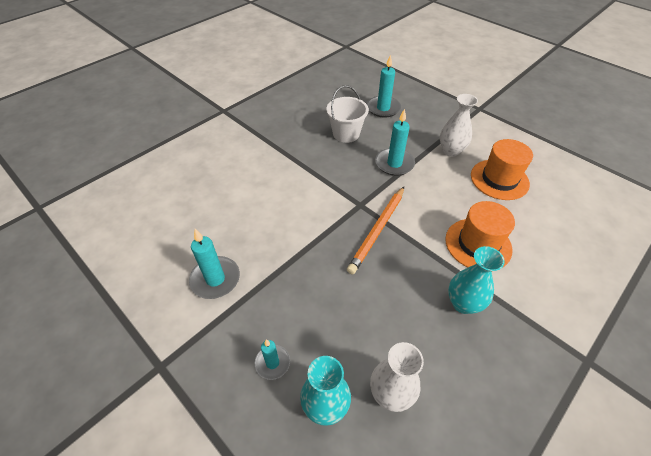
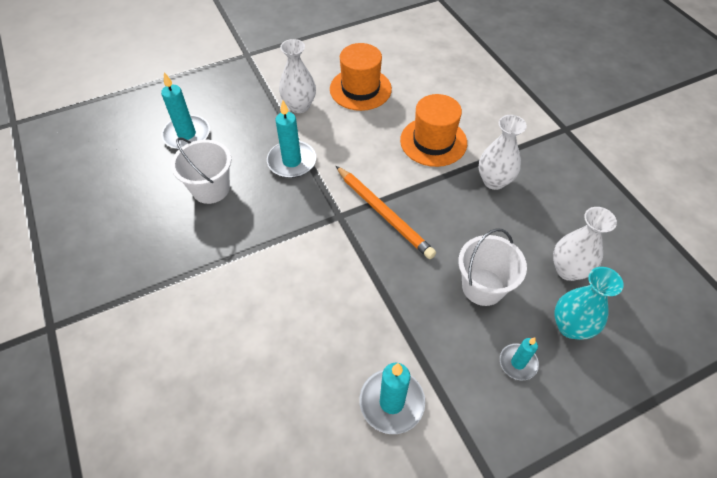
camera: 70 degrees left, 5 degrees up
turquoise vase [448,246,505,314] -> white vase [478,115,527,190]
none -> white bucket [458,228,527,306]

